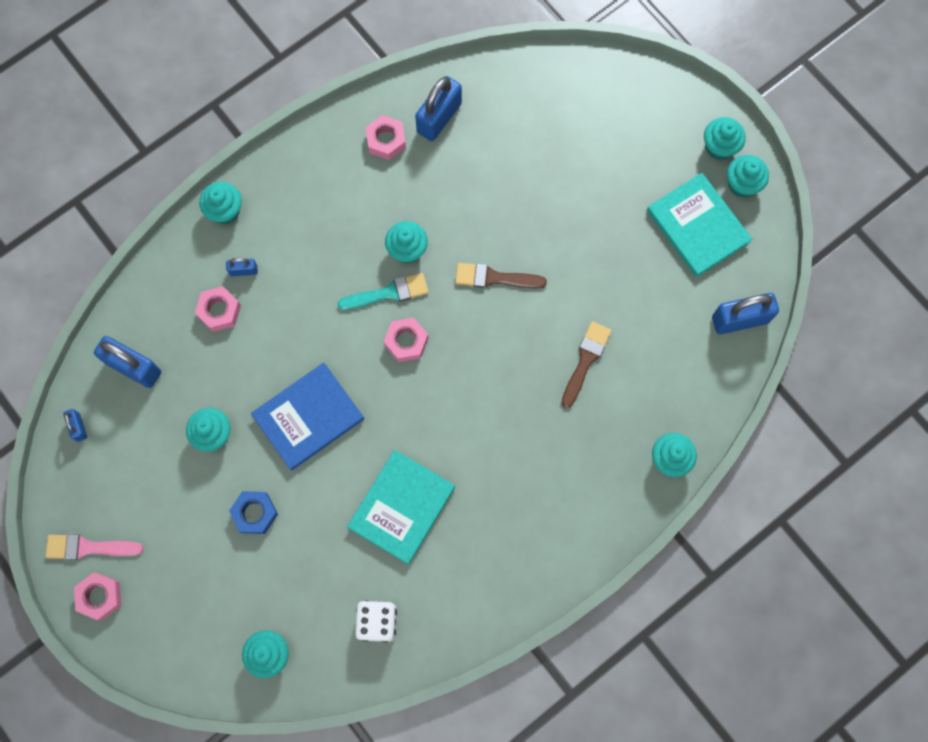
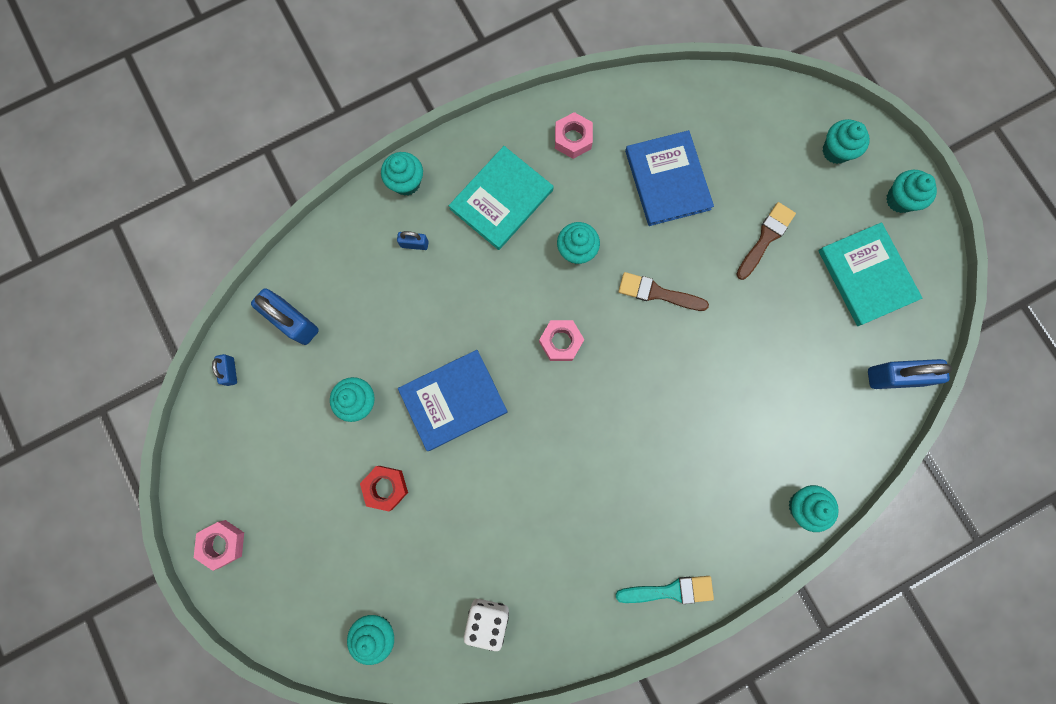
camera: 10 degrees right, 5 degrees up
pink brush [45,534,144,560] -> none
pink nut [195,286,241,332] -> none
blue nut [229,491,278,534] -> red nut [360,466,408,511]
turquoise brush [337,273,429,310] -> turquoise brush moved to [616,576,714,604]
turquoise book [347,450,455,564] -> turquoise book moved to [449,146,554,250]
blue padlock [415,76,462,141] -> none
brown brush [561,321,612,408] -> brown brush moved to [736,202,796,280]
turquoise cupcake [727,155,769,198] -> turquoise cupcake moved to [823,119,870,164]
none -> blue book [625,130,714,226]

